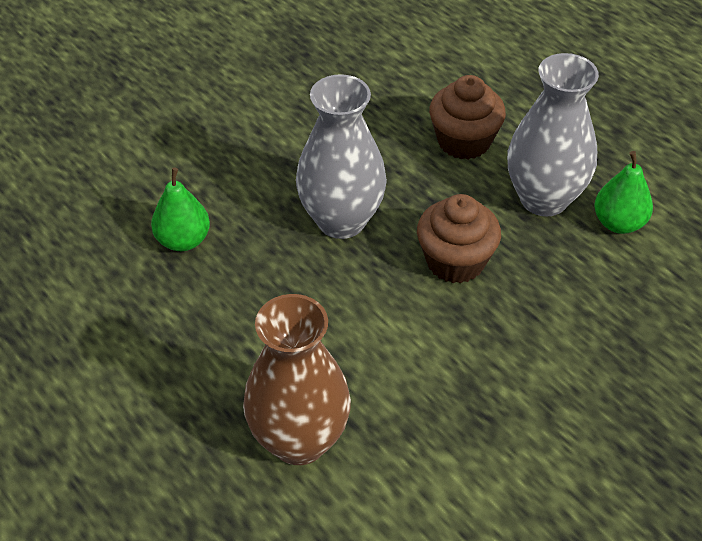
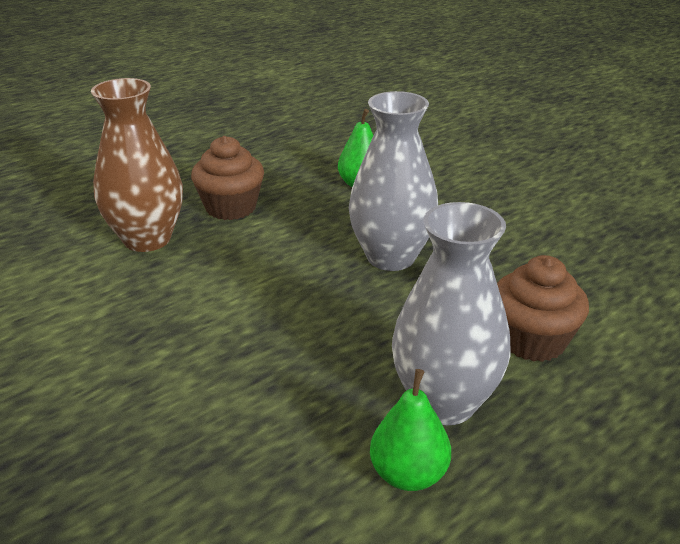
camera: 90 degrees right, 15 degrees down
brown cupcake [417,194,501,283] -> brown cupcake moved to [191,136,264,220]

